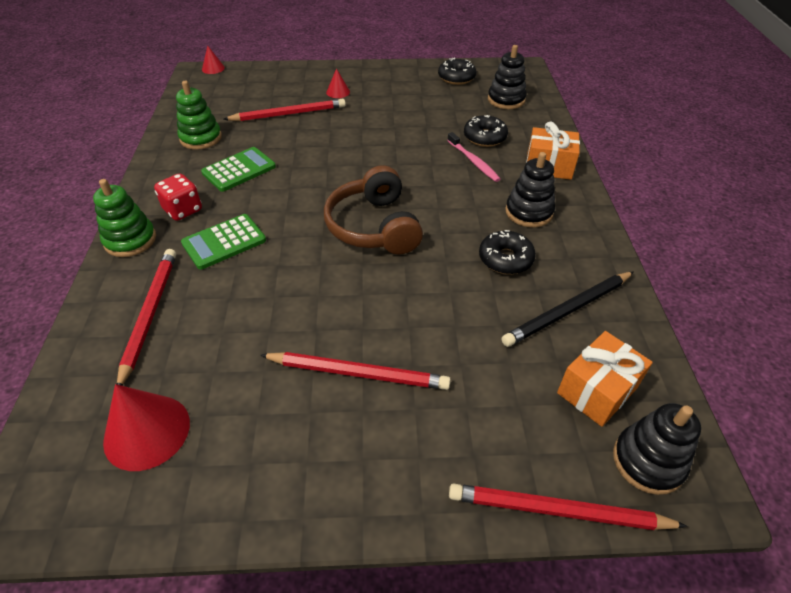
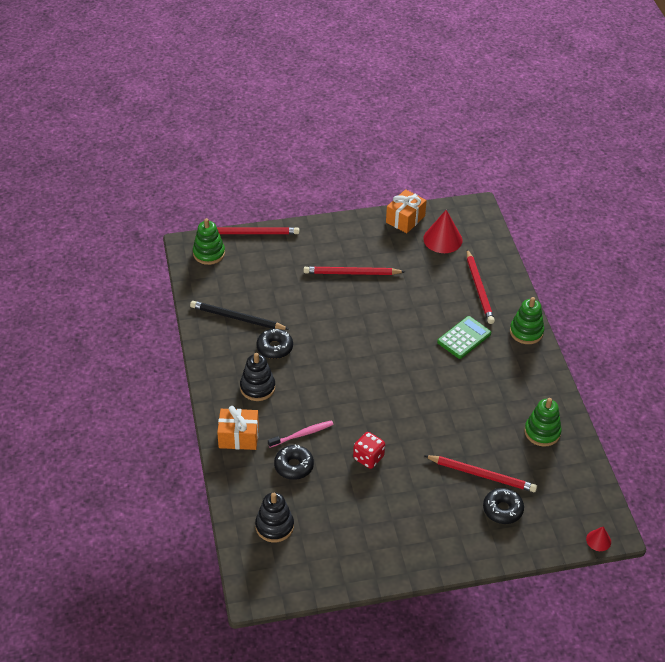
camera: 170 degrees right, 0 degrees up
red dice [154,173,202,221] -> red dice moved to [353,432,385,469]
green calculator [201,147,276,192] -> none
red pencil [223,99,346,121] -> red pencil turned 135 degrees counterclockwise [424,455,537,492]
brown headphones [324,165,423,255] -> none
red cone [326,68,350,98] -> none
black donut [438,58,476,85] -> black donut moved to [483,488,524,524]
pink toothbrush [447,132,501,182] -> pink toothbrush turned 105 degrees clockwise [268,420,334,448]
black pencil [501,271,634,347] -> black pencil turned 120 degrees counterclockwise [190,301,290,330]
orange gift [557,331,653,427] -> orange gift moved to [386,189,427,233]
black stacking toy [613,403,701,495] -> green stacking toy [193,218,225,265]

